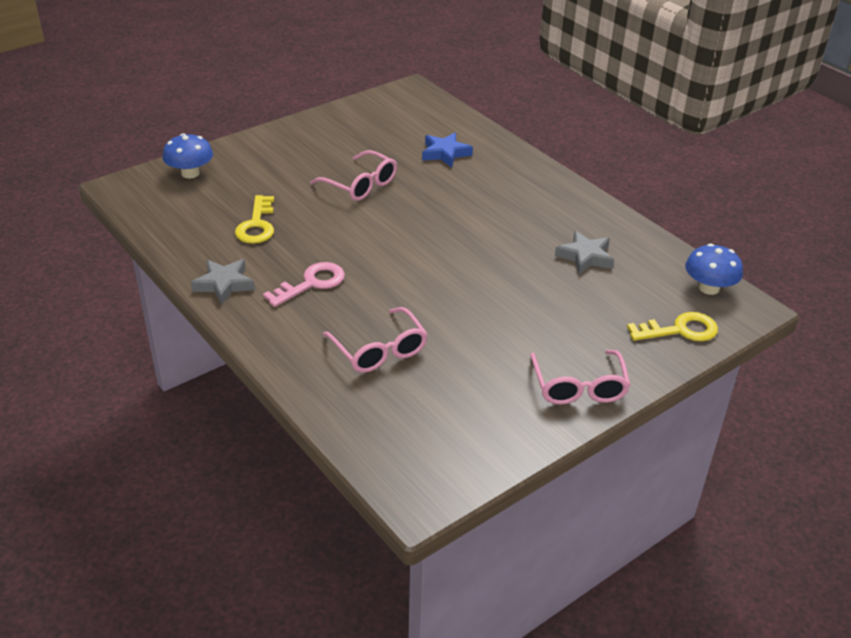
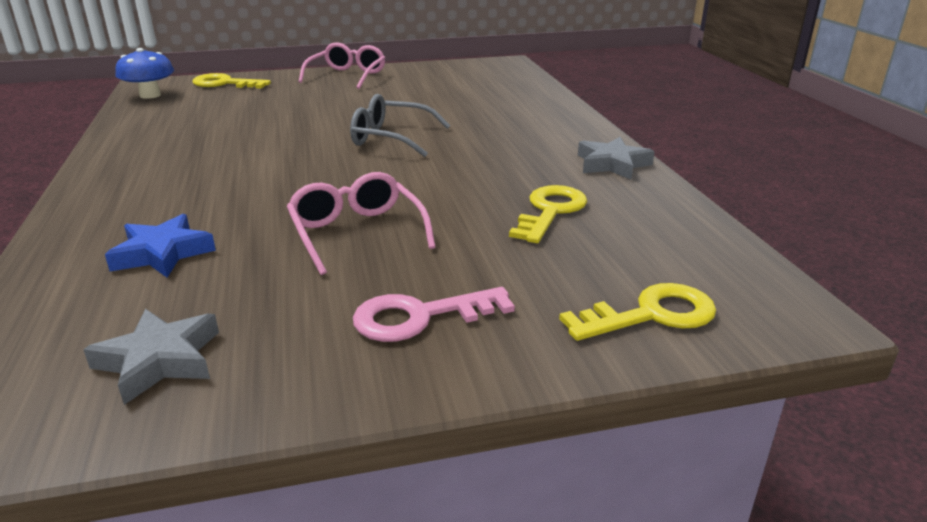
camera: 155 degrees left, 10 degrees down
blue mushroom [162,133,213,178] -> yellow key [559,283,716,341]
pink key [263,262,345,307] -> pink key moved to [353,287,515,342]
pink glasses [323,307,428,373] -> none
grey star [555,231,614,274] -> grey star moved to [83,309,219,405]
none -> grey glasses [350,94,450,157]

